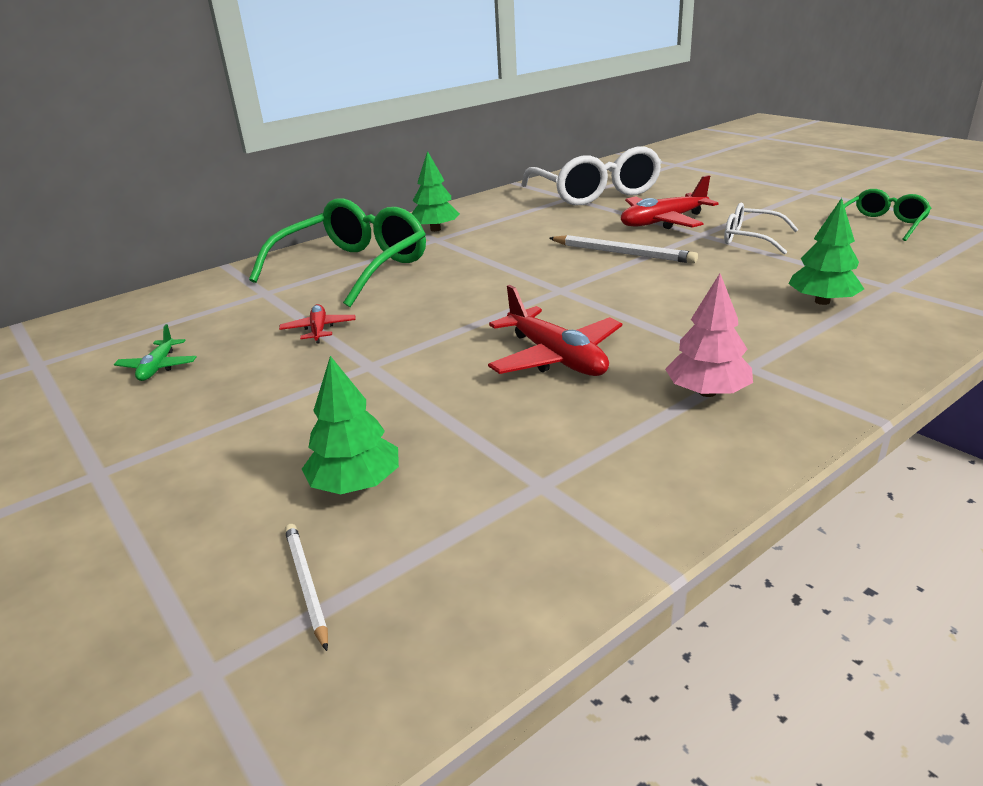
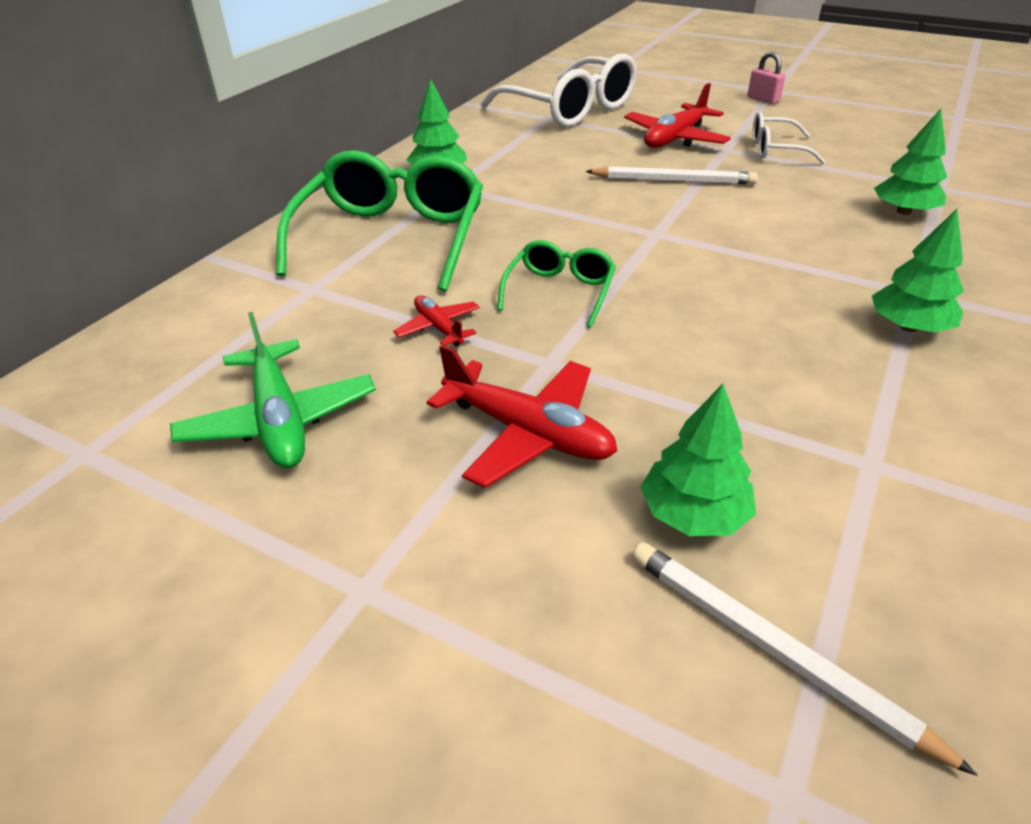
camera: 25 degrees left, 10 degrees up
green plane [114,324,196,381] -> green plane [170,312,376,468], size x1.83
white pencil [285,524,328,651] -> white pencil [632,542,977,776], size x1.69
red plane [488,285,622,376] -> red plane moved to [427,344,617,488]
pink tree [665,273,753,397] -> green tree [872,209,964,333]
green glasses [844,189,932,241] -> green glasses moved to [497,240,616,328]
none -> pink padlock [748,52,785,104]

